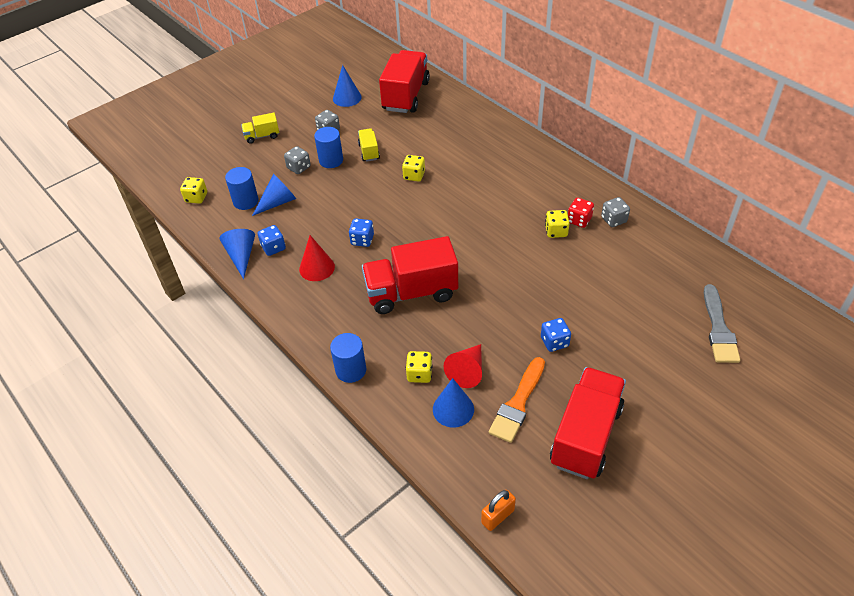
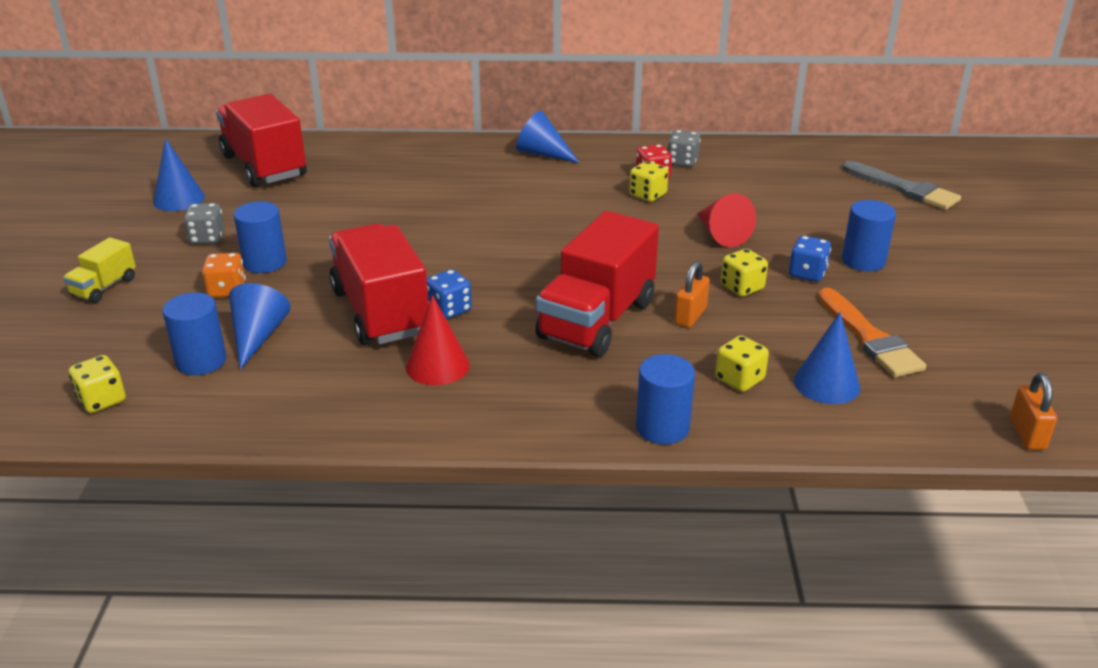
camera: 50 degrees left, 15 degrees down
blue cone [219,229,255,279] -> blue cone moved to [516,110,580,163]
blue dice [258,225,286,256] -> none
grey dice [284,146,311,174] -> orange dice [202,253,246,298]
yellow truck [358,128,380,162] -> none
yellow dice [402,155,425,182] -> yellow dice moved to [721,249,768,297]
red cone [444,344,482,388] -> red cone moved to [697,193,756,247]
red truck [550,367,626,479] -> red truck moved to [329,223,429,345]
none -> orange padlock [674,261,710,328]
none -> blue cylinder [842,200,896,271]

